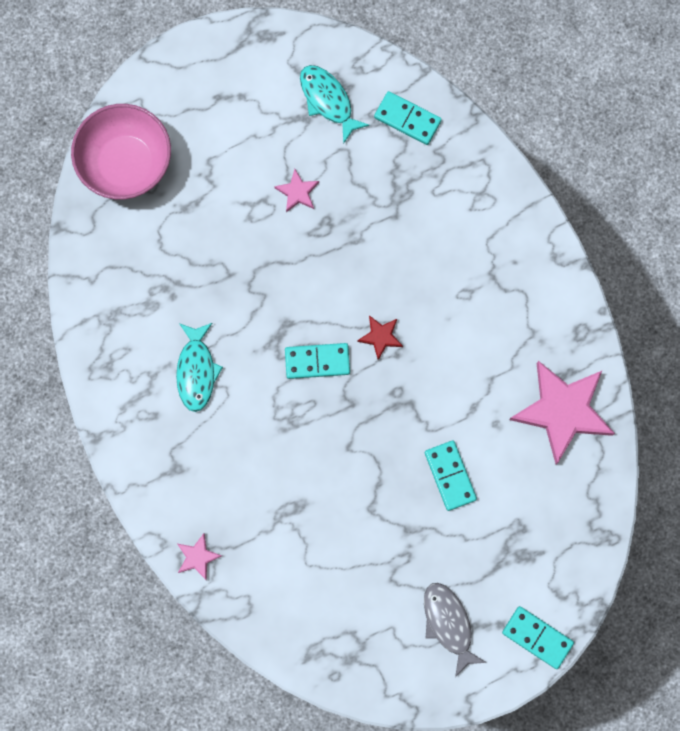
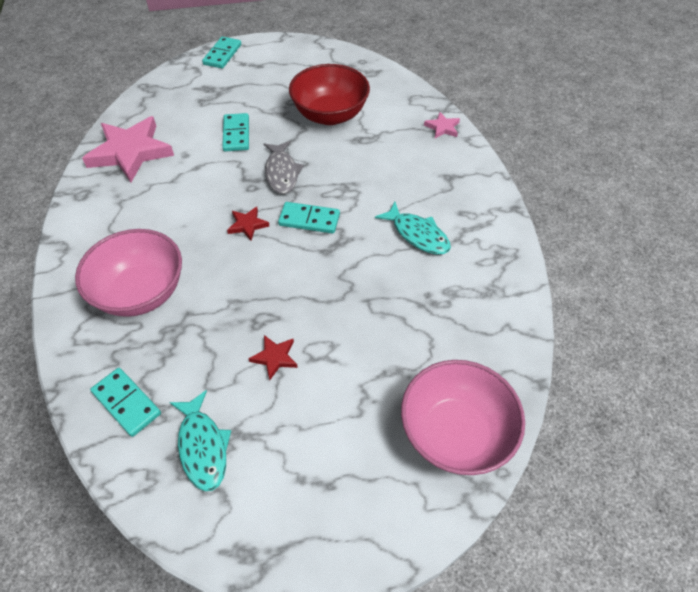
camera: 165 degrees left, 25 degrees down
turquoise fish [176,323,223,412] -> turquoise fish turned 120 degrees clockwise [375,202,451,254]
pink star [274,169,319,212] -> red star [248,335,298,380]
grey fish [424,583,487,677] -> grey fish moved to [264,141,304,194]
turquoise domino [502,606,574,669] -> turquoise domino turned 60 degrees clockwise [202,37,241,69]
none -> pink bowl [75,229,182,317]
none -> red bowl [289,64,370,125]

